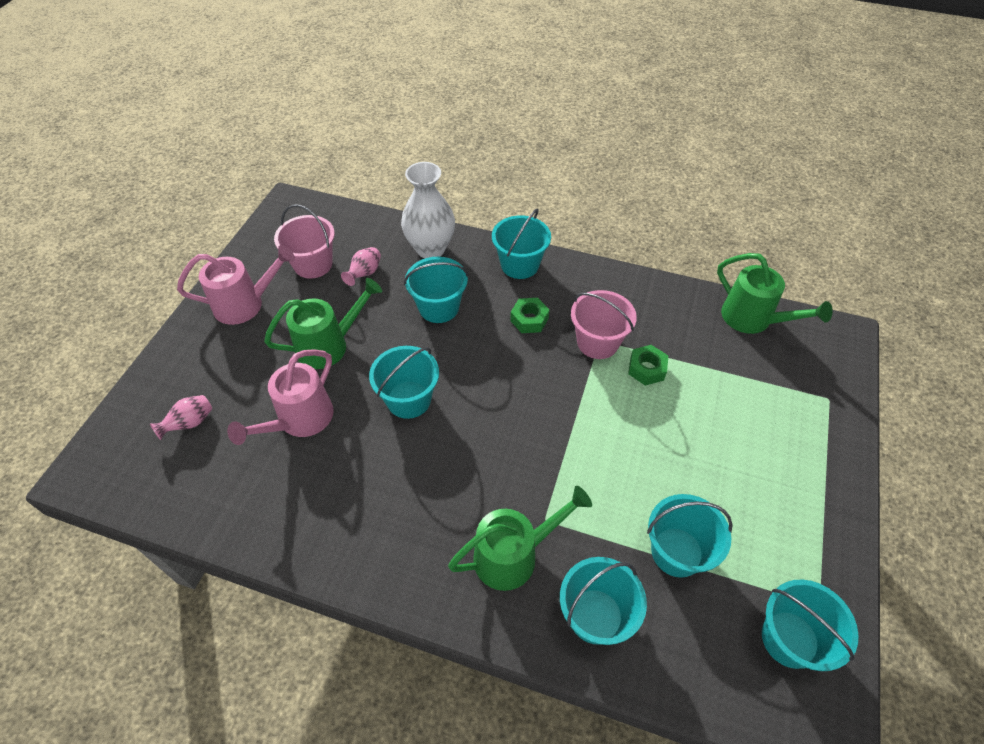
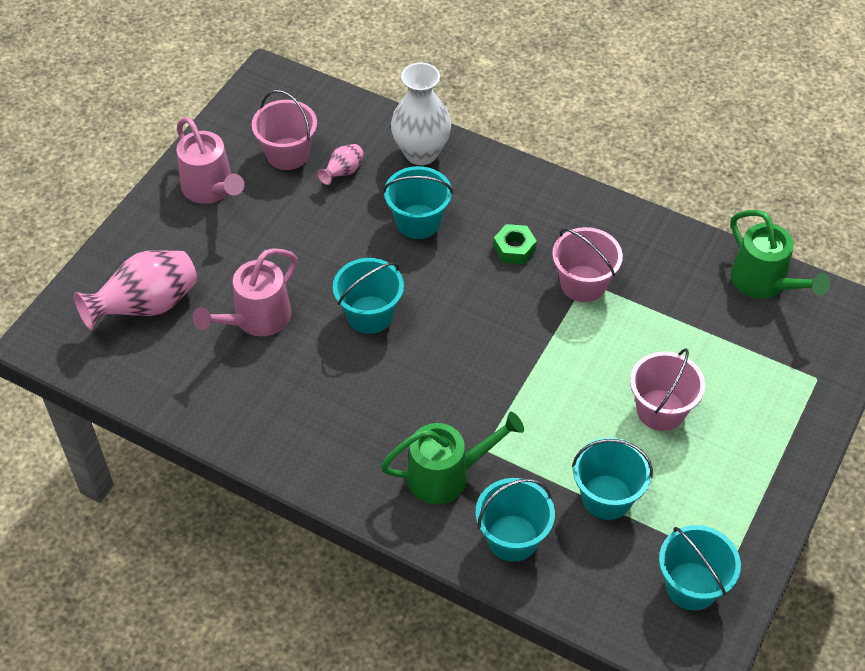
camera: 10 degrees right, 0 degrees up
pink vase [150,395,212,440] -> pink vase [74,250,197,330], size x2.06
pink watering can [177,245,295,325] -> pink watering can turned 60 degrees clockwise [176,117,244,204]
green watering can [264,278,382,369] -> none
turquoise bucket [492,208,551,279] -> none
green nut [628,345,668,386] -> none
none -> pink bucket [630,348,705,431]

